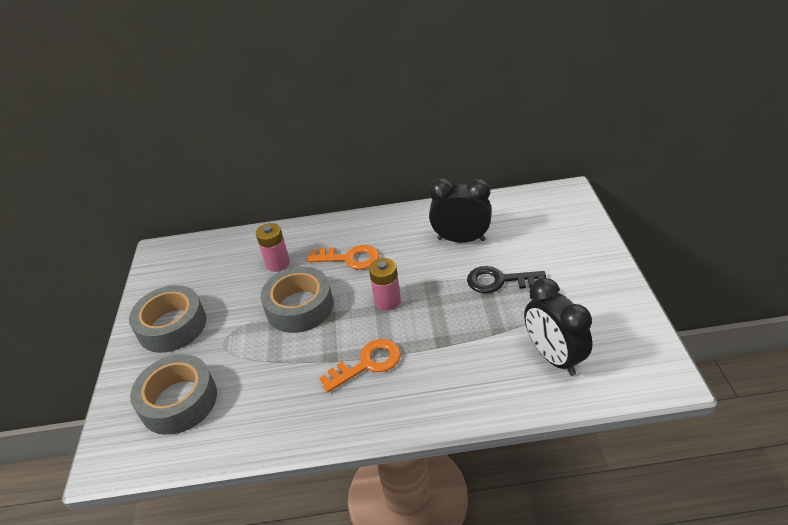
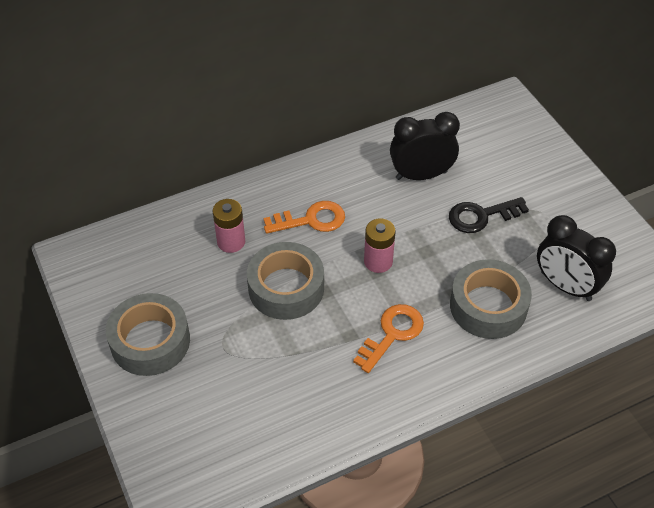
camera: 25 degrees left, 10 degrees up
grey tape [130,354,217,435] -> grey tape moved to [450,259,532,339]

